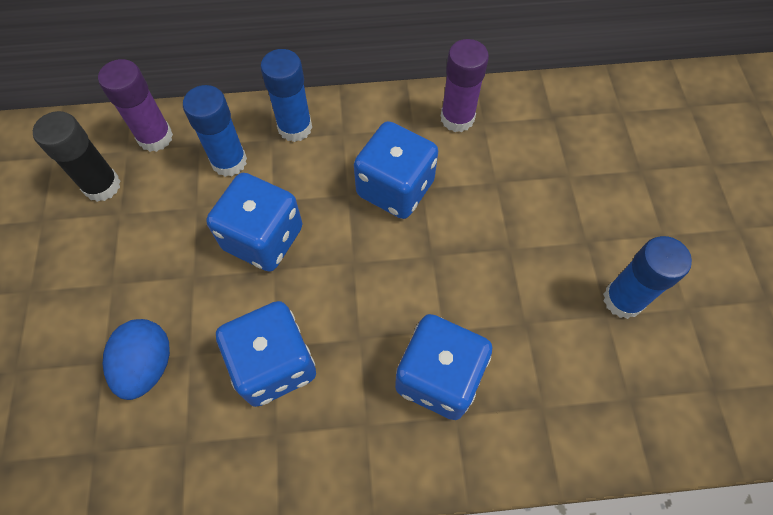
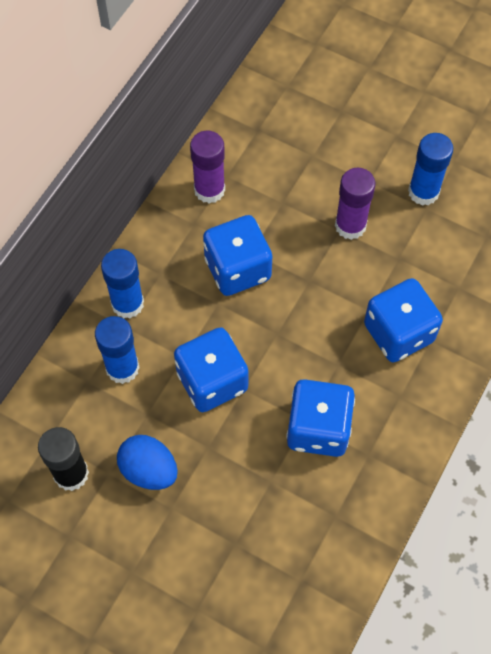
camera: 55 degrees left, 0 degrees up
purple glue stick [98,59,173,152] -> purple glue stick moved to [335,168,376,240]
blue egg [103,319,170,400] -> blue egg moved to [117,435,178,490]

